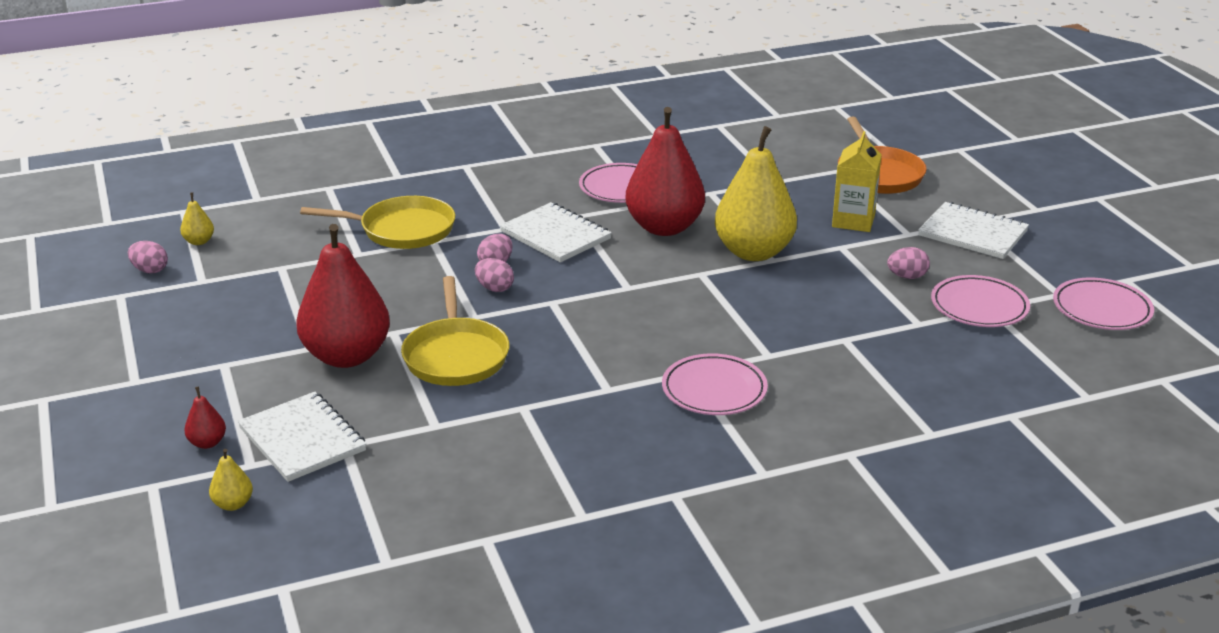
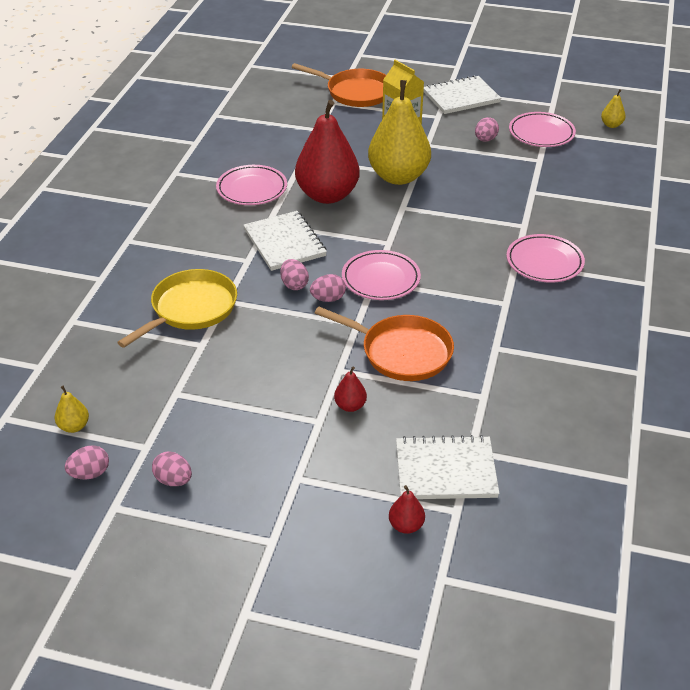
camera: 55 degrees left, 10 degrees up
yellow pear [209,449,253,511] -> yellow pear moved to [601,89,626,128]
red pear [296,224,390,368] -> red pear [334,366,367,412], size x0.40
yellow pan [401,276,509,386] -> orange pan [315,307,454,381]
white notebook [500,202,612,263] -> white notebook turned 75 degrees clockwise [243,211,327,271]
pink plate [1053,278,1154,330] -> pink plate moved to [342,250,421,300]
none -> pink egg [152,452,192,486]

